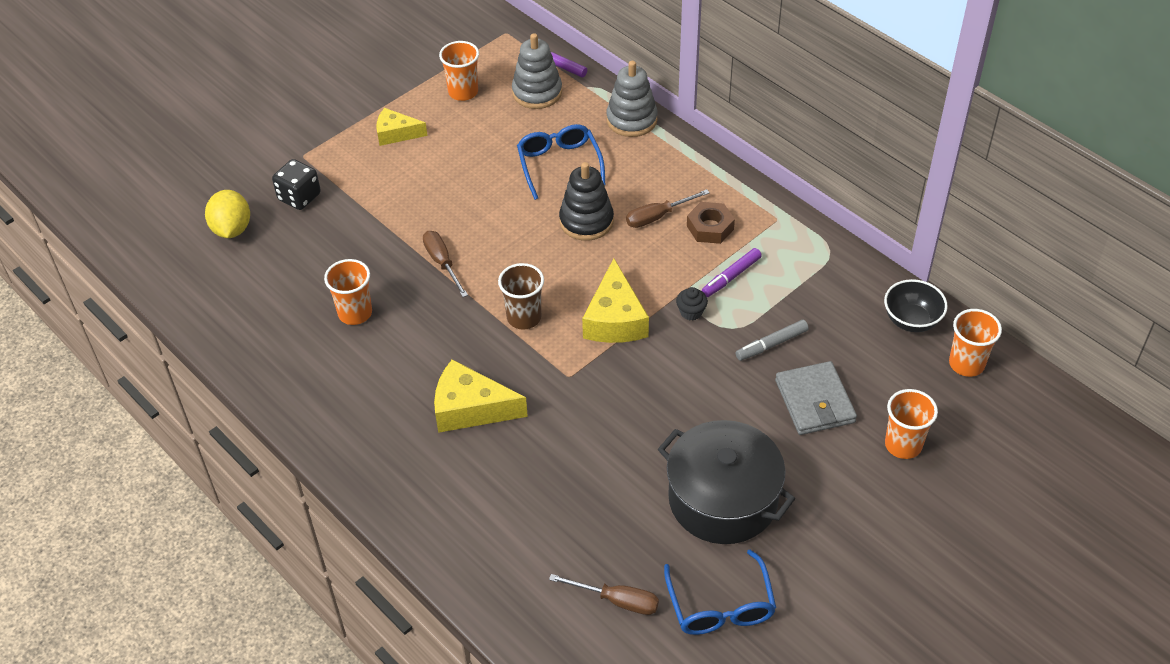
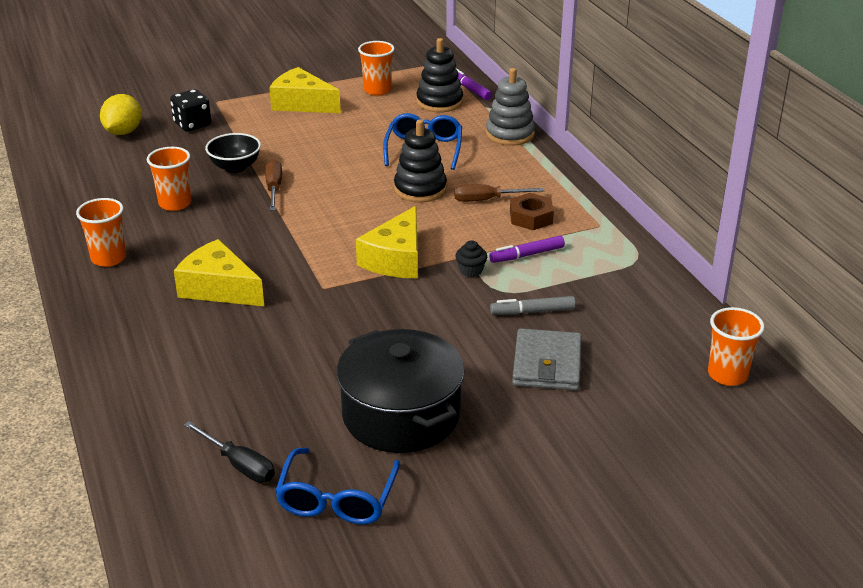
camera: 20 degrees right, 15 degrees down
yellow cheese [376,108,428,146] -> yellow cheese [269,67,341,113], size x1.56
brown cup [498,263,544,330] -> none
grey stacking toy [512,33,562,109] -> black stacking toy [417,38,463,112]
brown screwdriver [549,574,659,615] -> black screwdriver [184,421,275,483]
black bowl [884,279,948,332] -> black bowl moved to [205,133,261,173]
orange cup [885,389,938,459] -> orange cup moved to [76,198,126,267]

